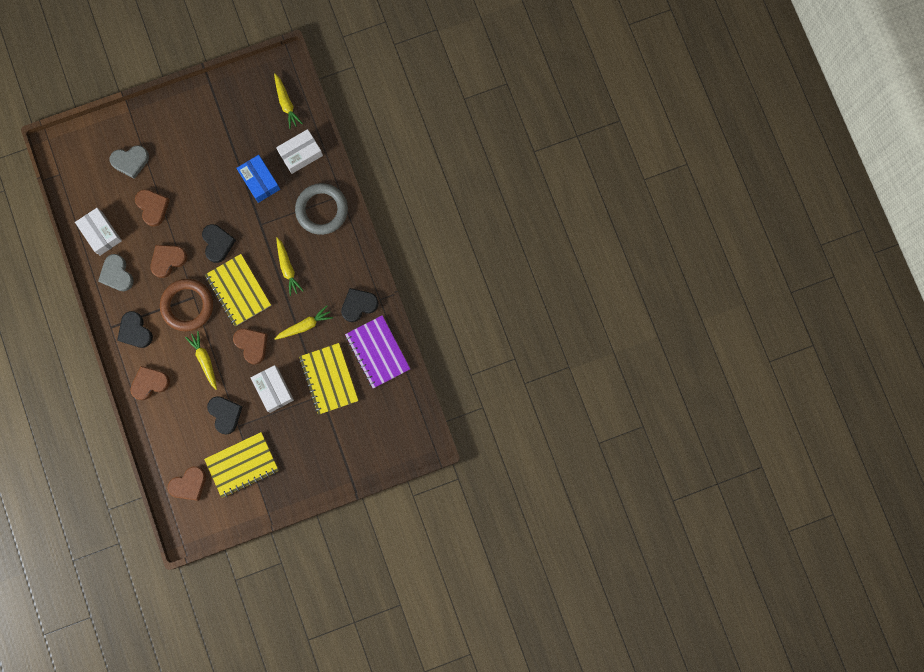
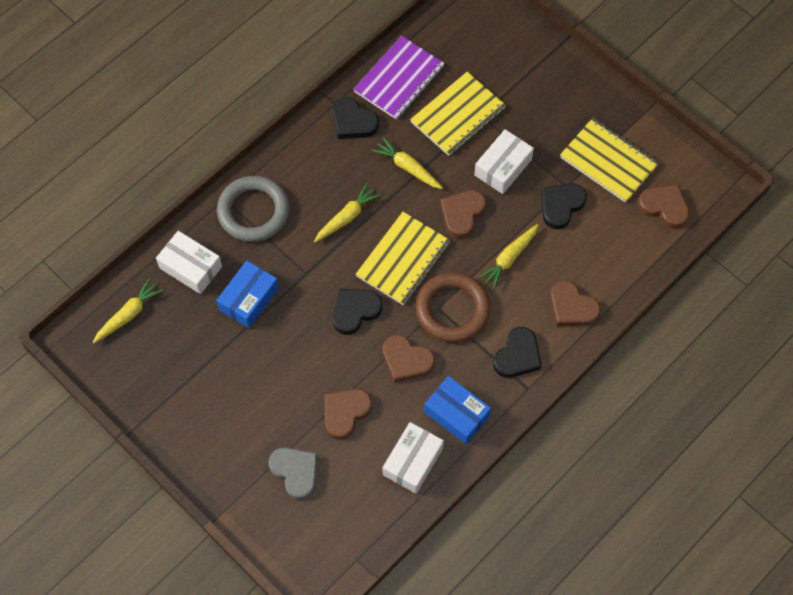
camera: 115 degrees left, 15 degrees down
grey heart [98,254,134,291] -> blue box [424,376,491,444]

